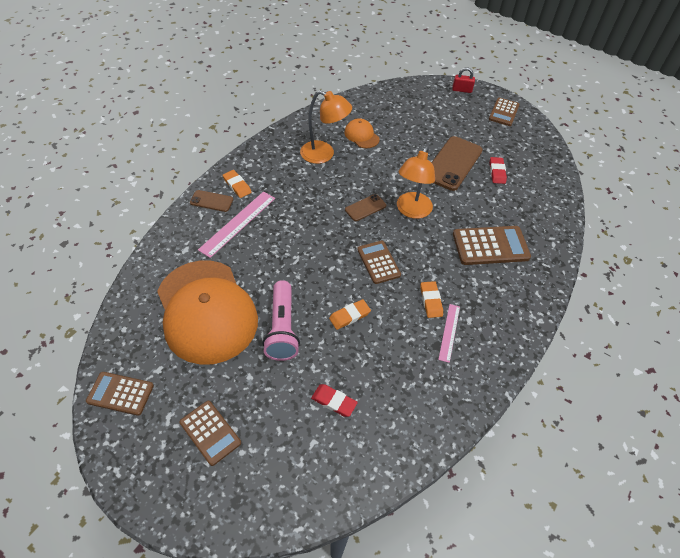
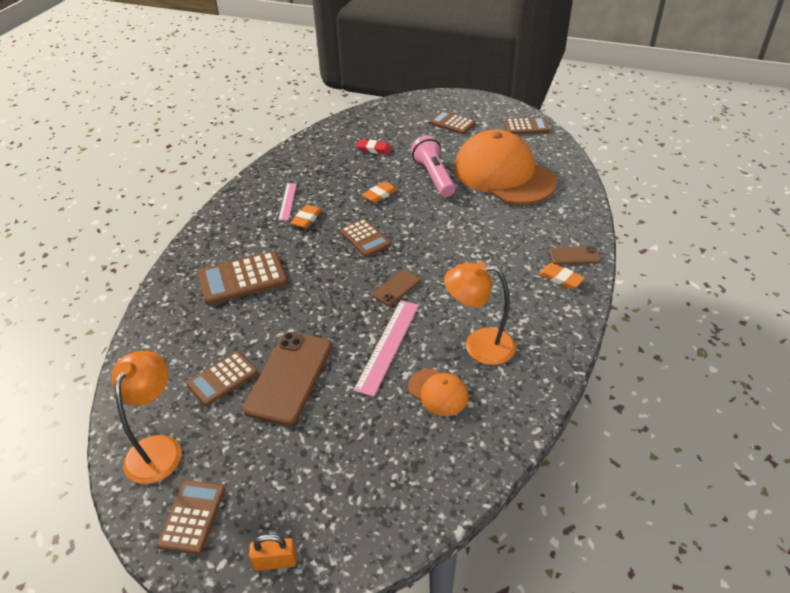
camera: 170 degrees right, 10 degrees down
pink ruler [198,191,275,258] -> pink ruler moved to [353,300,419,397]
orange lamp [397,146,435,219] -> orange lamp moved to [112,351,181,484]
orange eraser [421,281,443,318] -> orange eraser turned 45 degrees clockwise [290,205,322,229]
red padlock [452,67,475,93] -> orange padlock [249,534,296,571]
red eraser [490,157,507,184] -> brown calculator [186,351,258,406]

